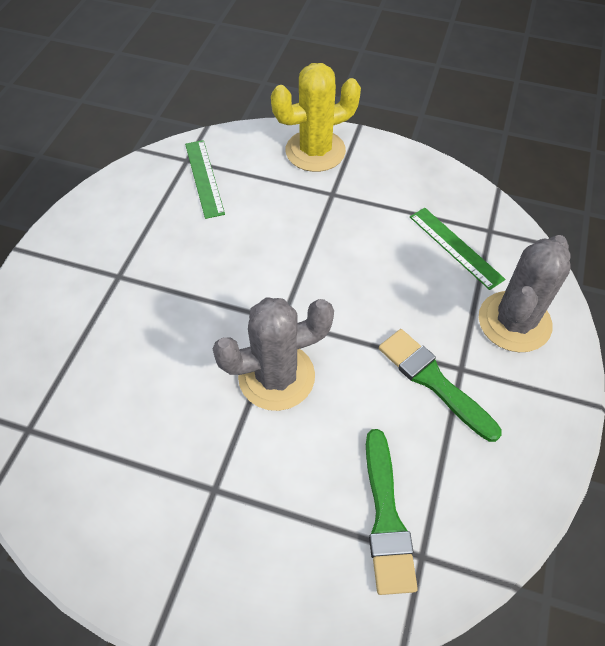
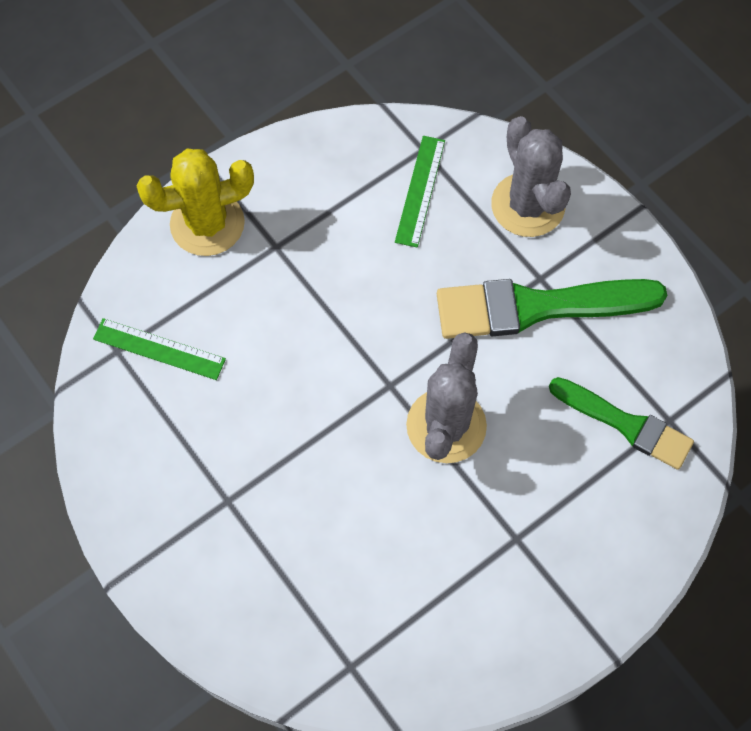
camera: 55 degrees left, 10 degrees up
yellow cactus [271,63,361,172] -> yellow cactus turned 60 degrees clockwise [137,149,254,256]
green brush [379,329,502,442] -> green brush [437,279,667,339], size x1.57
green ruler [410,208,505,290] -> green ruler turned 75 degrees counterclockwise [395,136,445,248]

